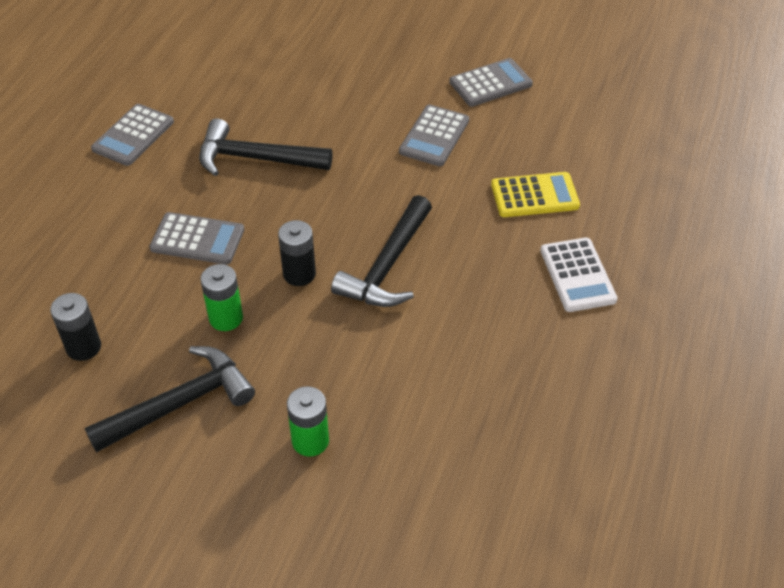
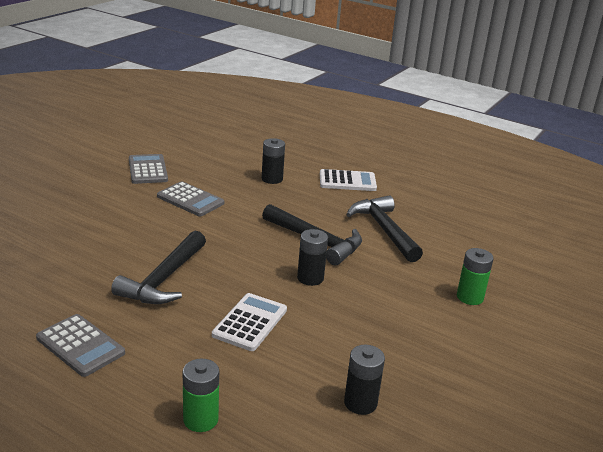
camera: 80 degrees left, 20 degrees down
black hammer [85,346,255,453] -> black hammer moved to [346,195,423,262]
grey calculator [149,212,244,265] -> white calculator [212,293,287,351]
green battery [200,264,243,331] -> green battery moved to [183,359,219,432]
yellow calculator [491,172,580,217] -> black battery [262,138,285,184]

